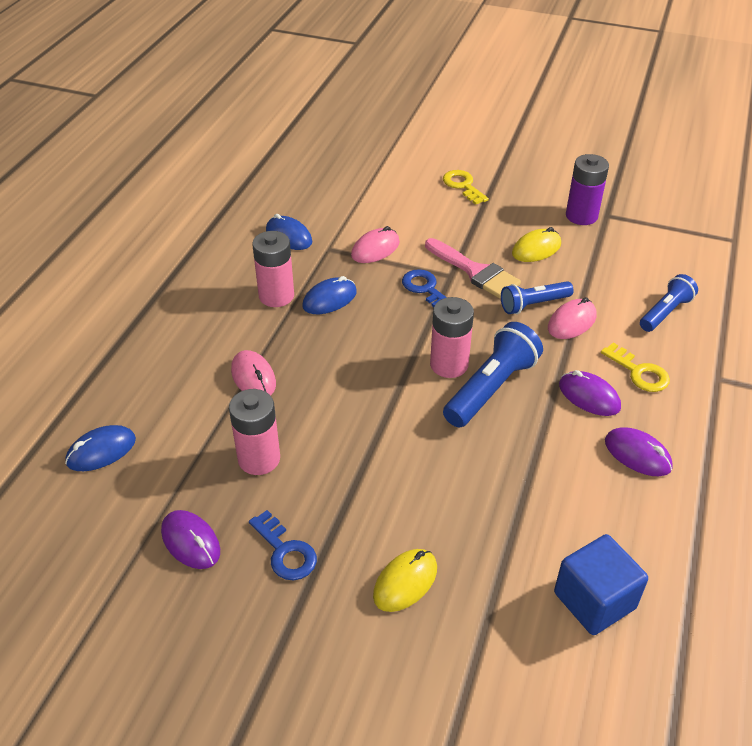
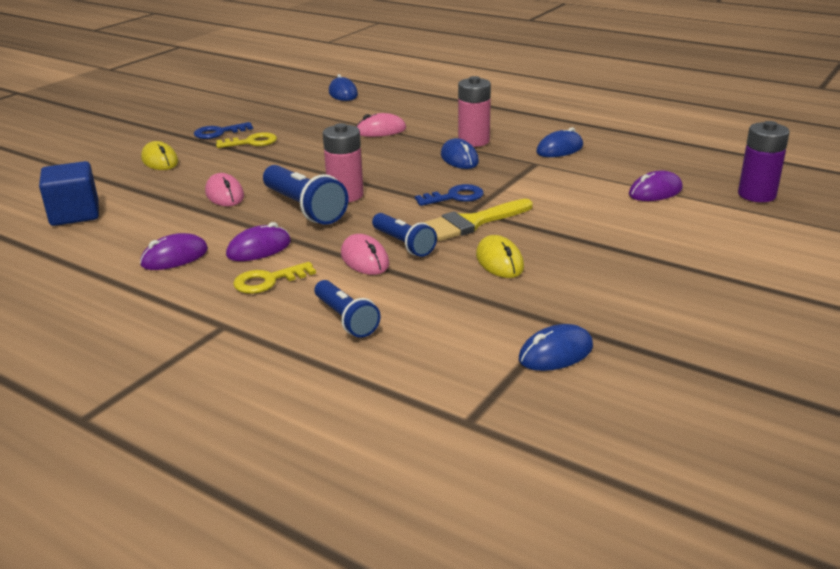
camera: 105 degrees right, 15 degrees down
purple mouse [161,510,220,569] -> purple mouse moved to [629,170,683,201]
pink battery [229,389,280,475] -> none
pink mouse [351,226,400,263] -> pink mouse moved to [205,173,244,206]
pink brush [425,238,521,299] -> yellow brush [423,199,533,241]
yellow key [443,170,489,205] -> yellow key moved to [216,132,277,148]
blue flashlight [501,281,574,314] -> blue flashlight turned 150 degrees clockwise [372,213,437,257]
purple battery [566,154,609,225] -> purple battery moved to [738,121,790,202]
none -> blue mouse [519,324,593,371]

